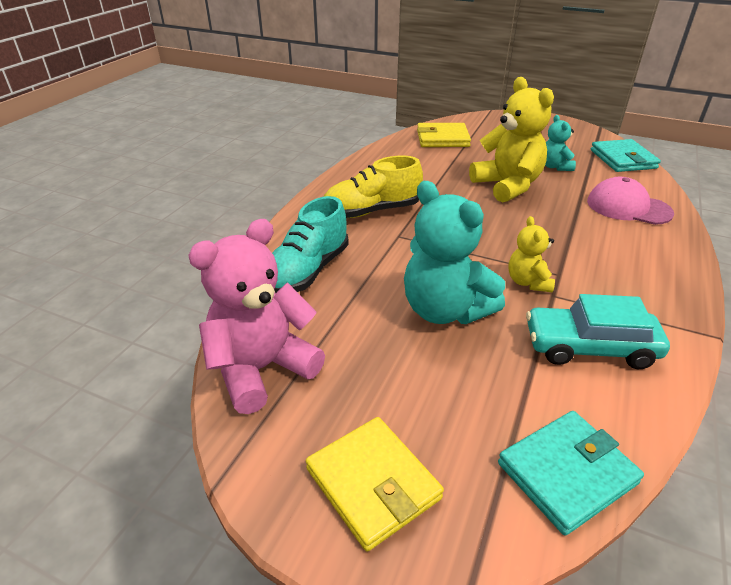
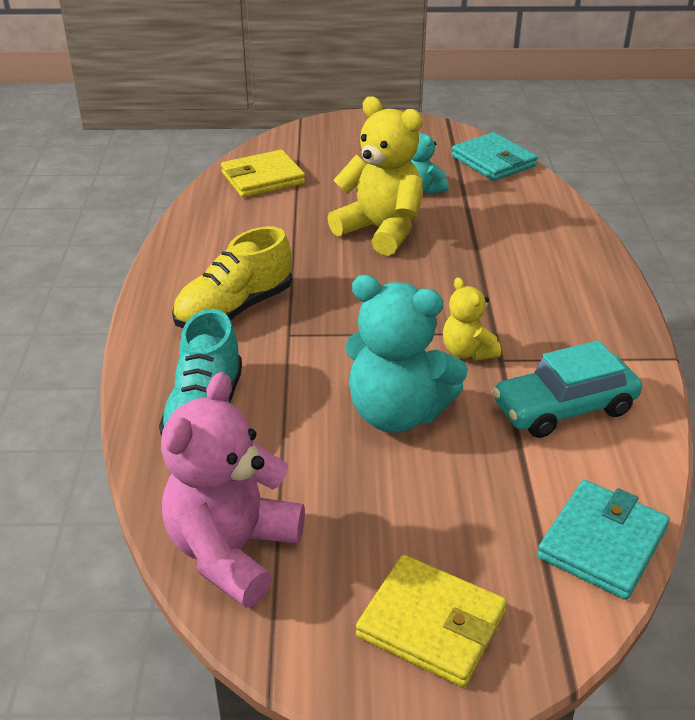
camera: 25 degrees left, 0 degrees up
pink cap [587,177,674,225] -> none

